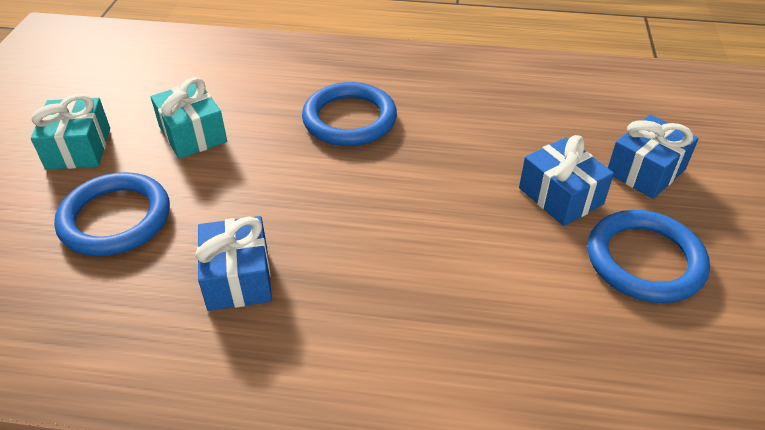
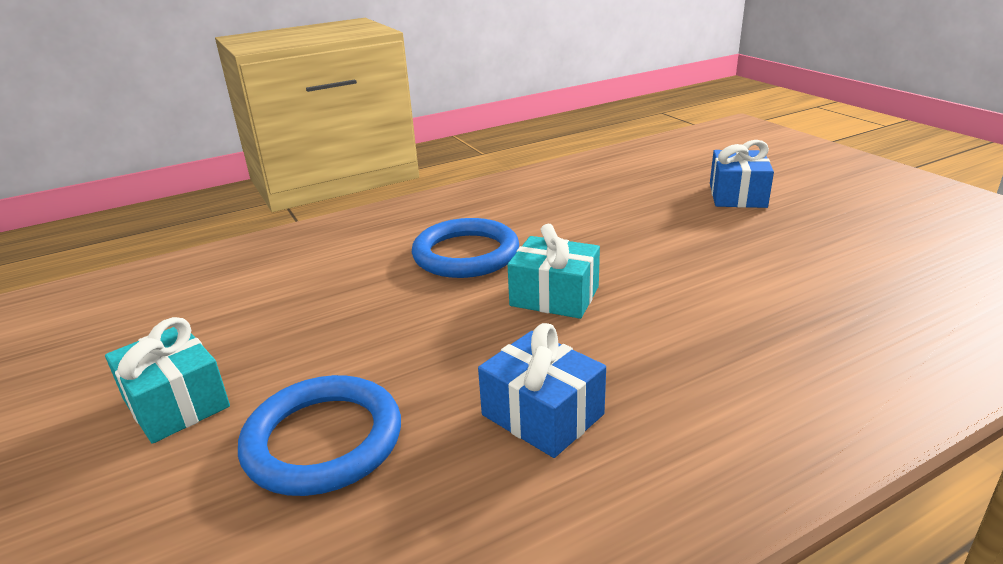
camera: 35 degrees left, 15 degrees down
turquoise gift [151,77,227,159] -> turquoise gift moved to [508,224,600,319]
blue gift [519,135,614,226] -> none
blue ring [588,210,710,303] -> none

